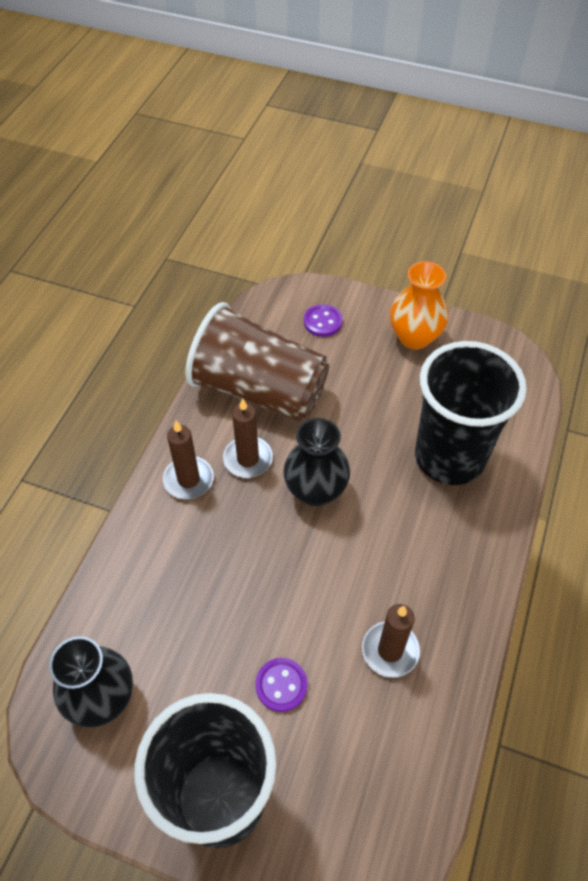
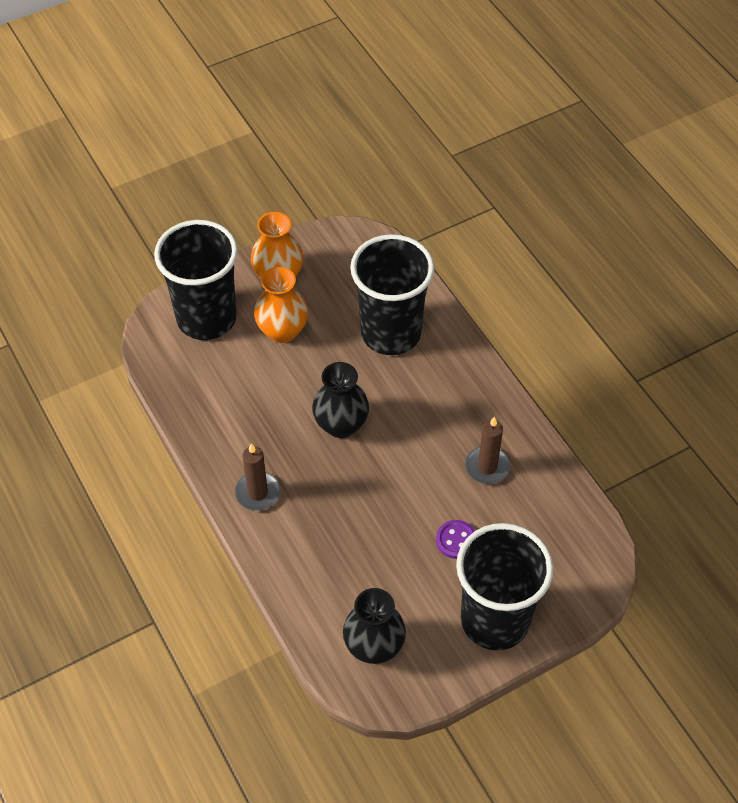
camera: 50 degrees left, 0 degrees up
brown cup [185,302,329,421] -> none
brown candle [223,398,273,478] -> none
purple button [304,304,343,337] -> black cup [154,220,238,340]
none -> orange vase [254,267,308,343]

